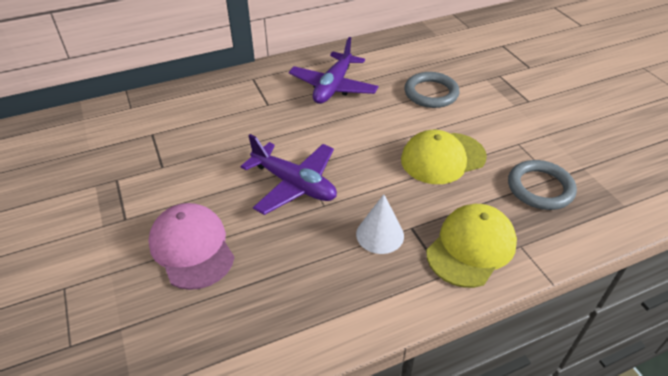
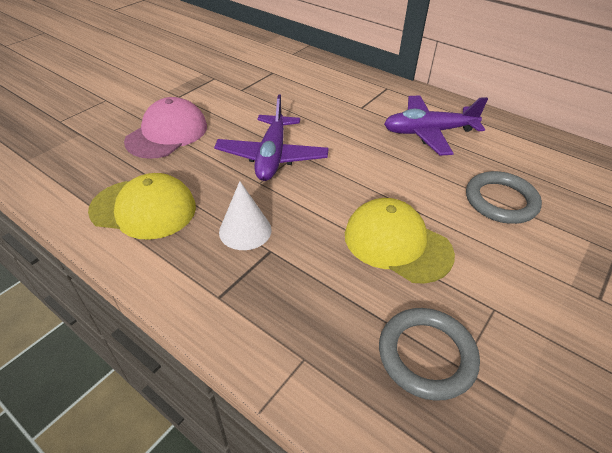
camera: 60 degrees right, 0 degrees up
yellow cap [426,204,517,288] -> yellow cap moved to [88,173,196,240]

